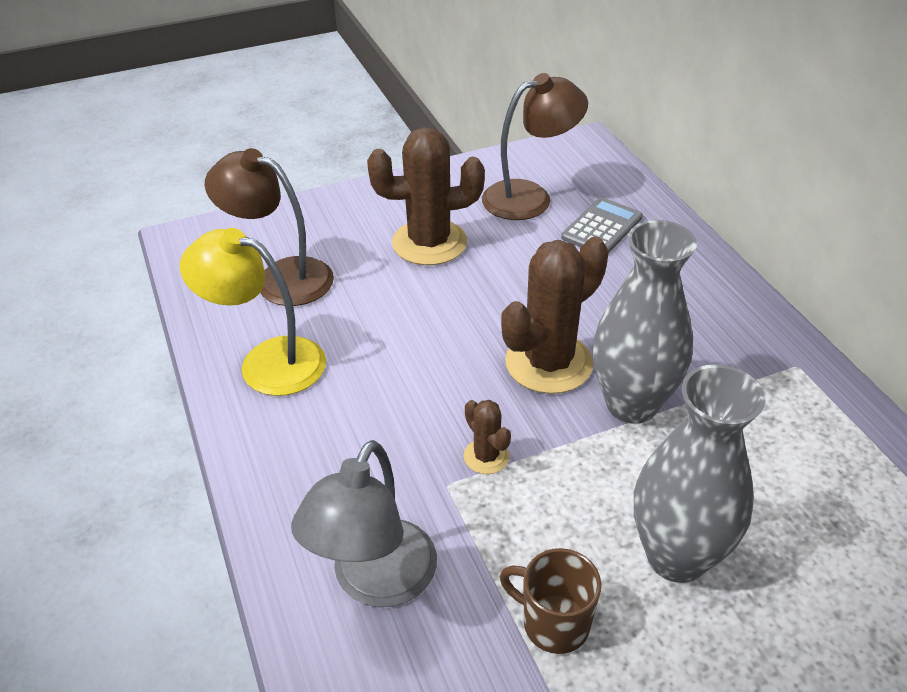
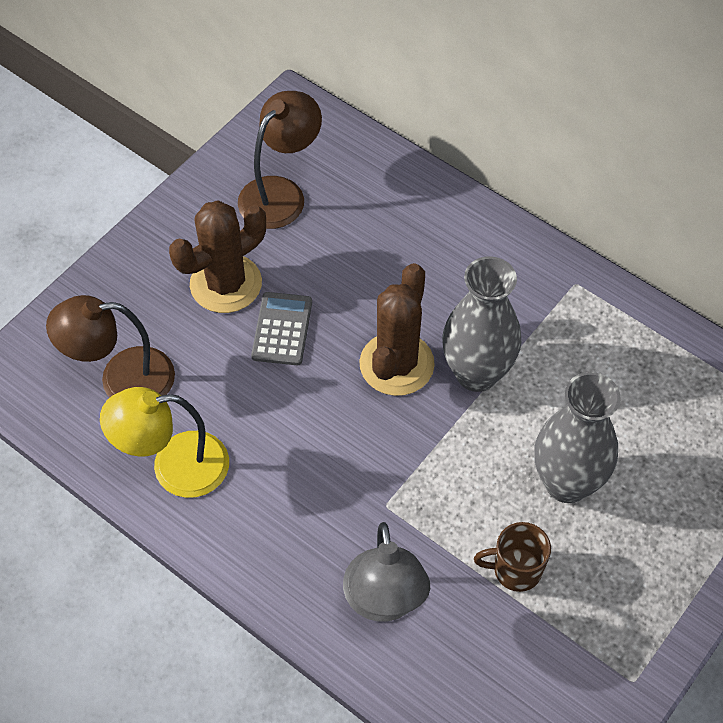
camera: 30 degrees left, 15 degrees up
brown cactus [464,400,511,474] -> none
grey calculator [561,197,643,252] -> grey calculator moved to [251,292,312,365]

